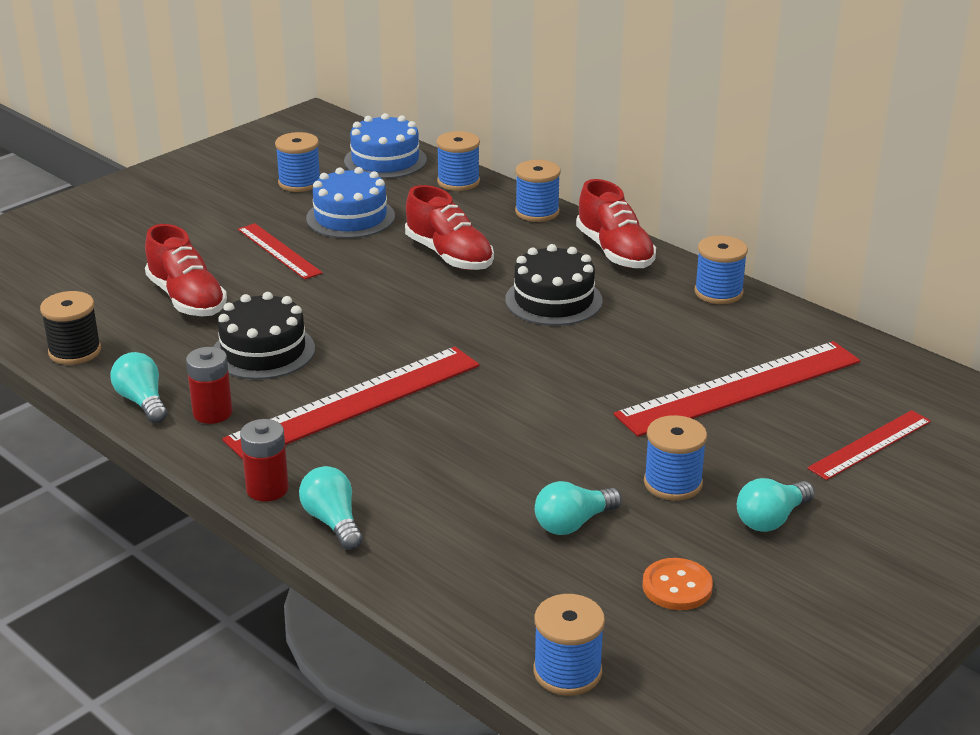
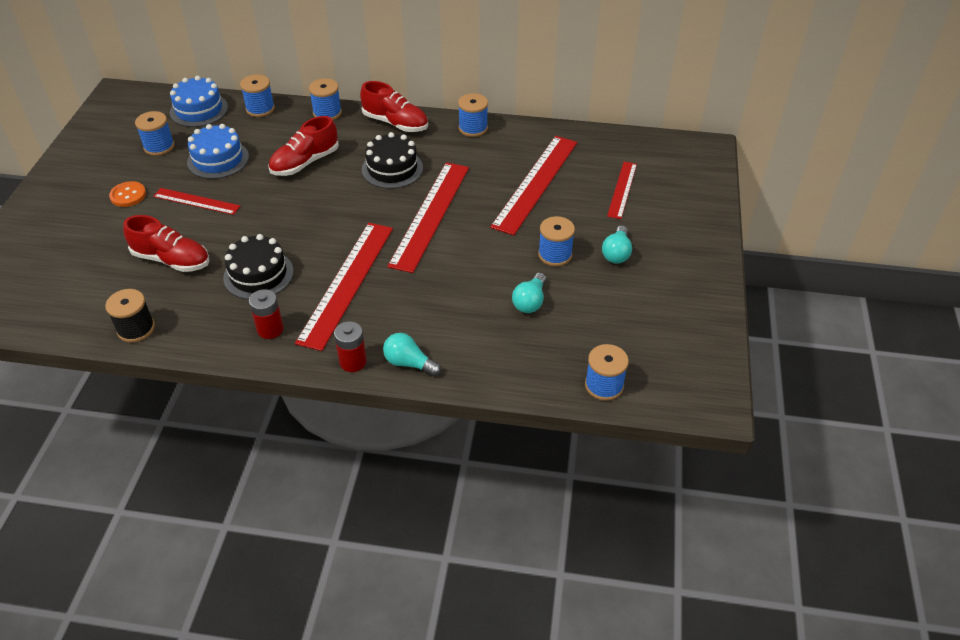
camera: 35 degrees left, 15 degrees up
turquoise light bulb [110,352,168,423] -> none
red shoe [405,185,494,270] -> red shoe turned 120 degrees clockwise [268,116,339,176]
orange button [642,558,713,610] -> orange button moved to [109,181,146,207]
none -> red ruler [387,162,469,273]

